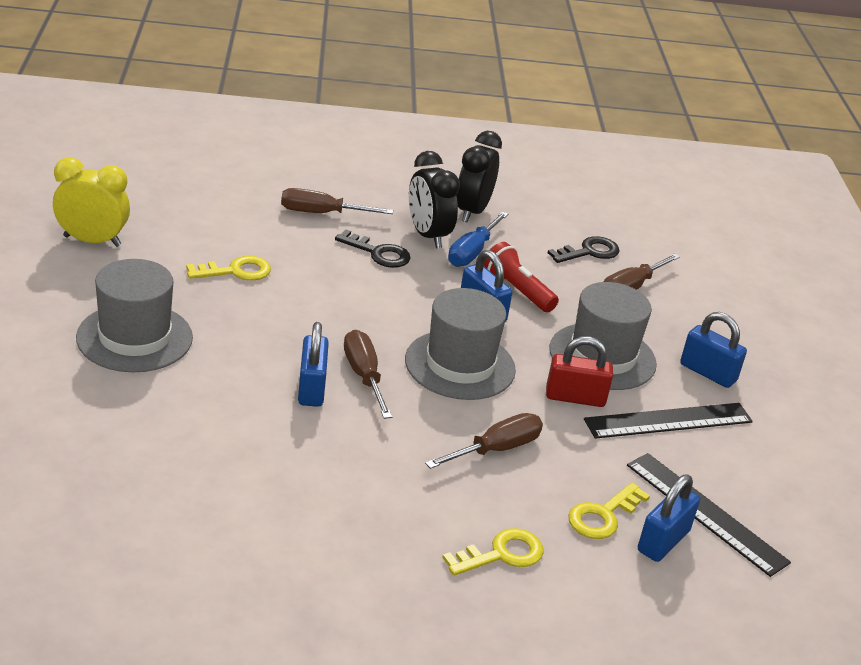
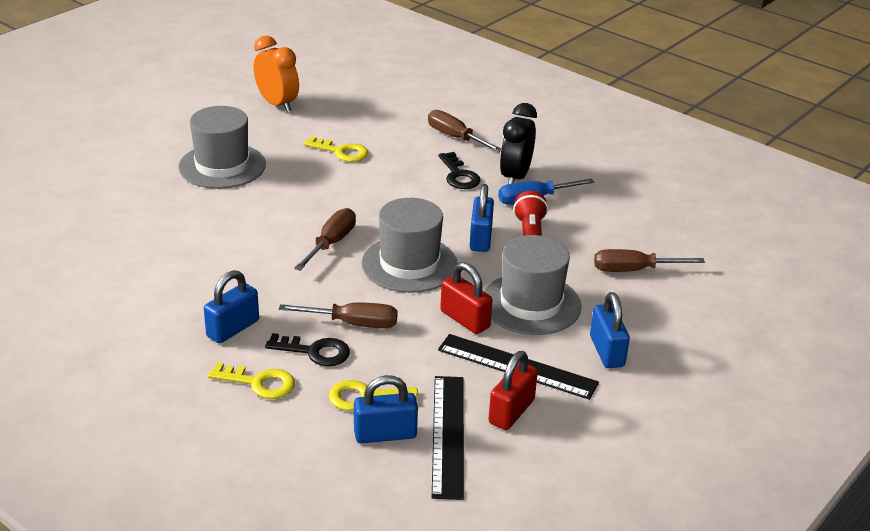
camera: 45 degrees right, 0 degrees up
yellow clock [53,157,130,247] -> orange clock [254,36,299,112]
blue padlock [298,322,329,407] -> blue padlock moved to [204,270,259,343]
black clock [456,131,502,222] -> none
black key [548,236,620,263] -> black key moved to [265,333,350,366]
none -> red padlock [488,351,538,430]

